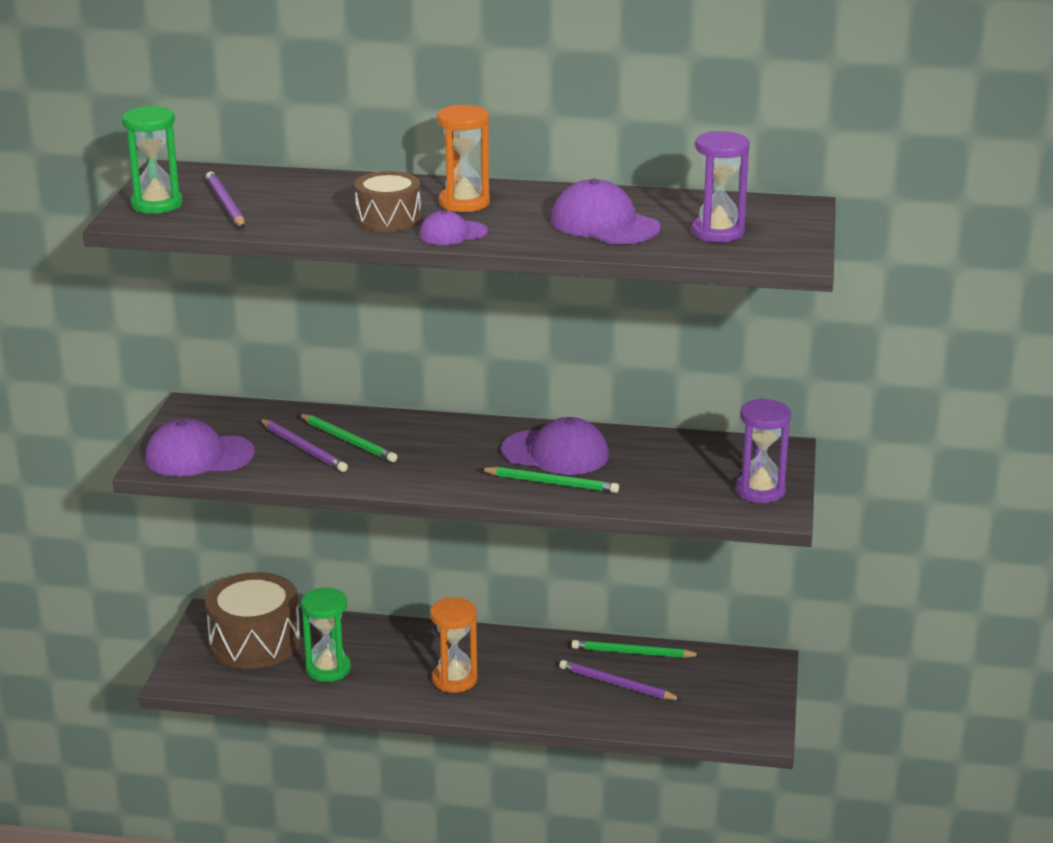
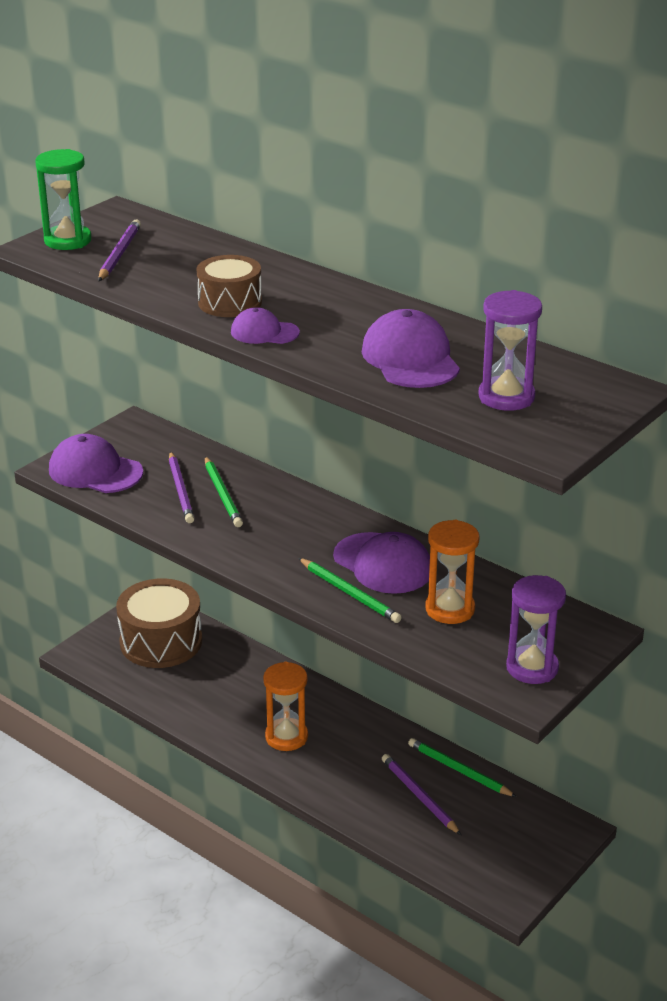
camera: 30 degrees right, 5 degrees up
green hourglass [301,587,351,682] -> none
orange hourglass [437,105,490,212] -> orange hourglass moved to [425,520,480,624]

